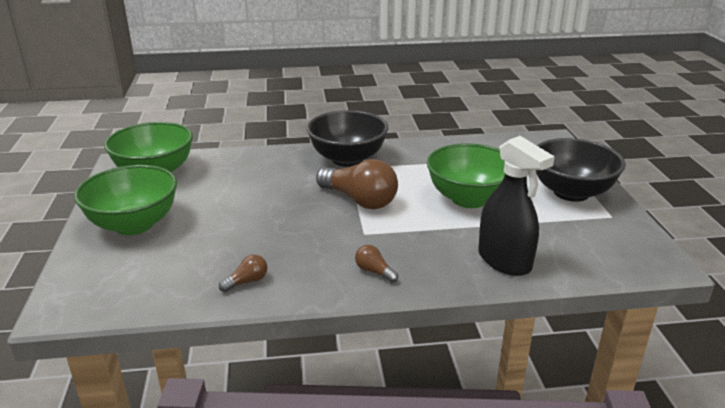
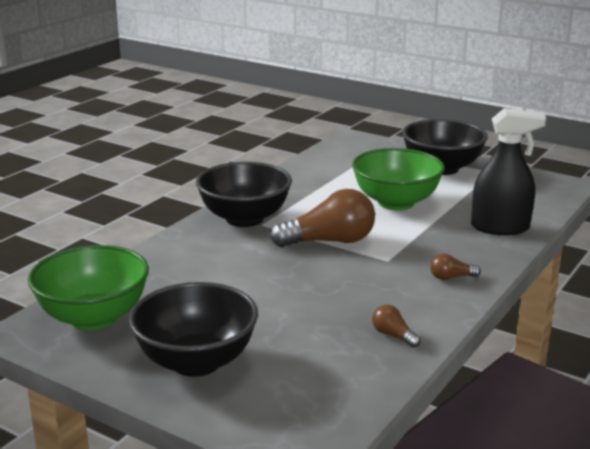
camera: 50 degrees left, 5 degrees down
green bowl [74,165,177,235] -> black bowl [129,282,258,377]
brown light bulb [219,255,268,292] -> brown light bulb turned 45 degrees counterclockwise [372,305,421,348]

